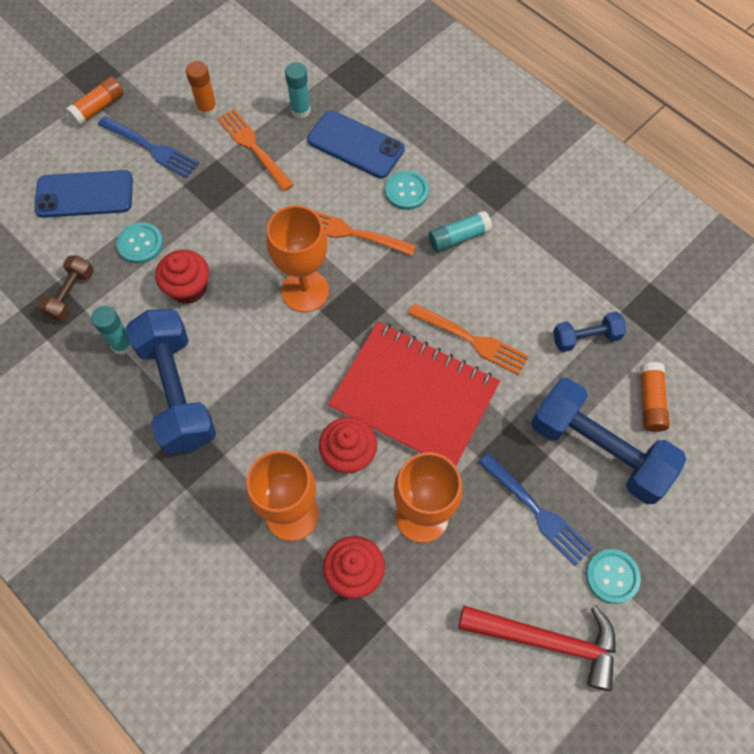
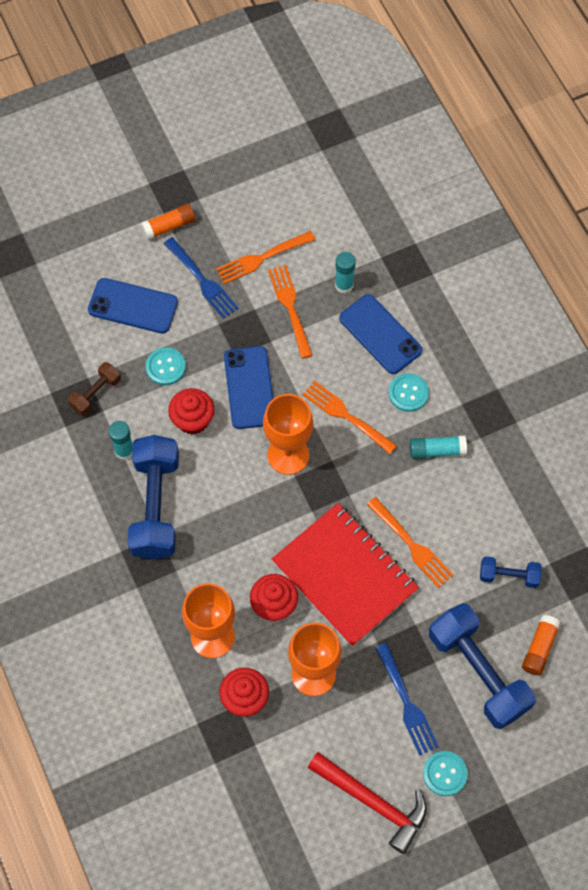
camera: 20 degrees right, 0 degrees up
orange glue stick [186,61,218,117] -> orange fork [216,231,316,284]
none -> blue phone [224,346,273,429]

